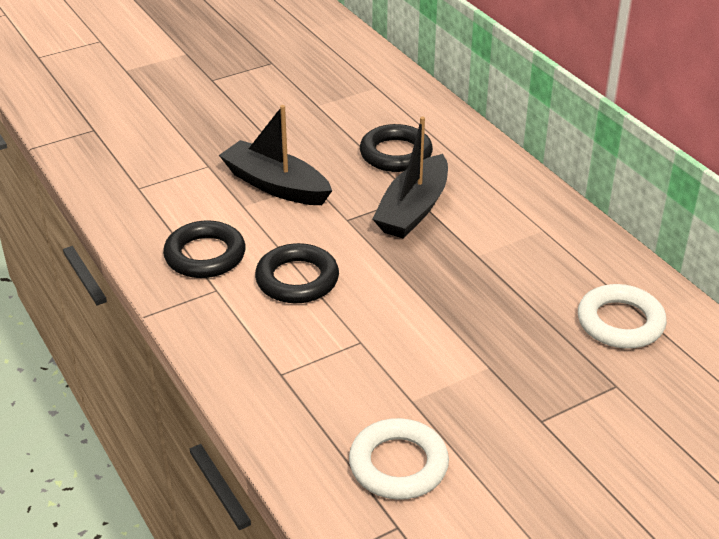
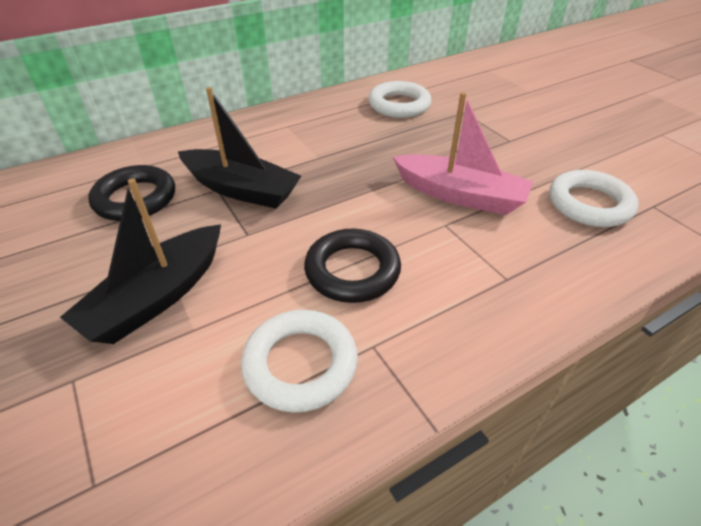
camera: 90 degrees left, 5 degrees up
black ring [163,220,246,278] -> white ring [241,310,358,413]
none -> pink boat [393,92,533,215]

